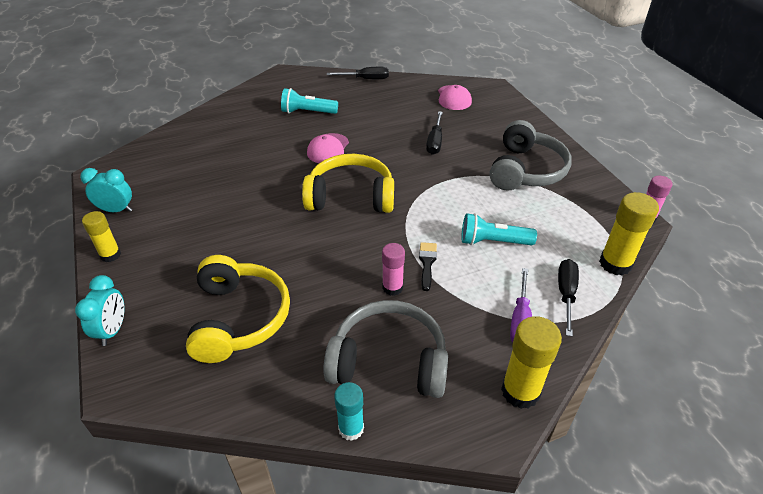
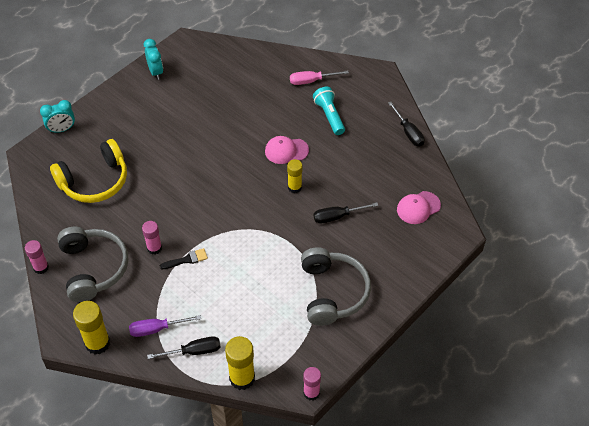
camera: 65 degrees right, 10 degrees up
yellow glue stick [82,211,121,262] -> yellow glue stick moved to [287,159,303,193]
yellow headphones [302,154,394,213] -> none
turquoise glue stick [334,382,364,441] -> pink glue stick [25,240,49,274]
turquoise flashlight [461,213,537,245] -> none
grey headphones [489,120,572,191] -> grey headphones turned 90 degrees counterclockwise [301,247,371,326]
none -> pink screwdriver [290,70,349,85]

